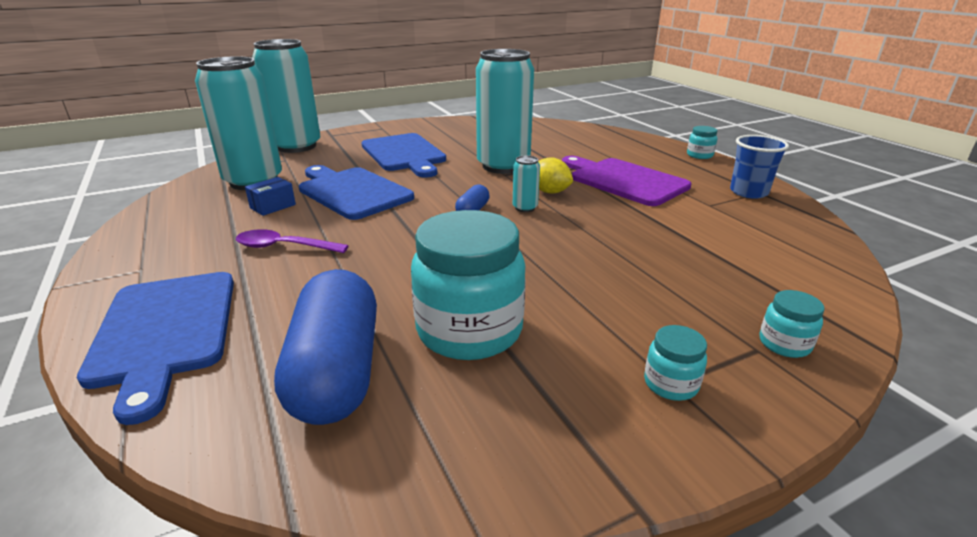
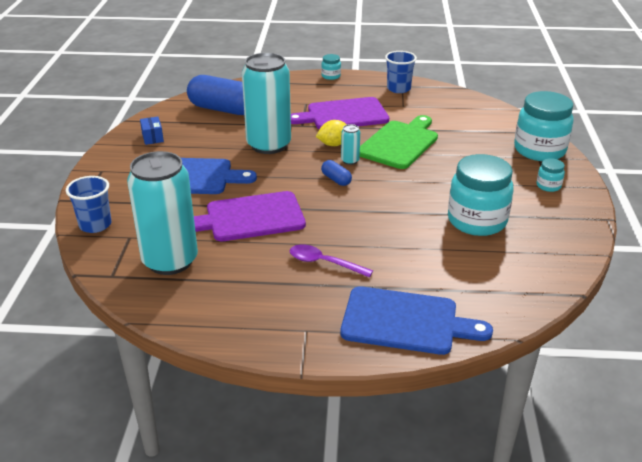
camera: 60 degrees left, 5 degrees up
purple spoon [236,229,349,253] -> purple spoon turned 75 degrees clockwise [290,244,373,277]
blue box [245,177,296,216] -> blue box moved to [140,117,164,145]
turquoise can [252,39,320,153] -> blue cup [66,176,111,233]
blue capsule [274,269,377,425] -> blue capsule moved to [187,75,244,115]
blue cutting board [299,165,414,220] -> purple cutting board [194,191,306,241]
turquoise jar [759,290,825,358] -> turquoise jar [514,91,574,161], size x2.25
none -> green cutting board [360,115,438,169]

